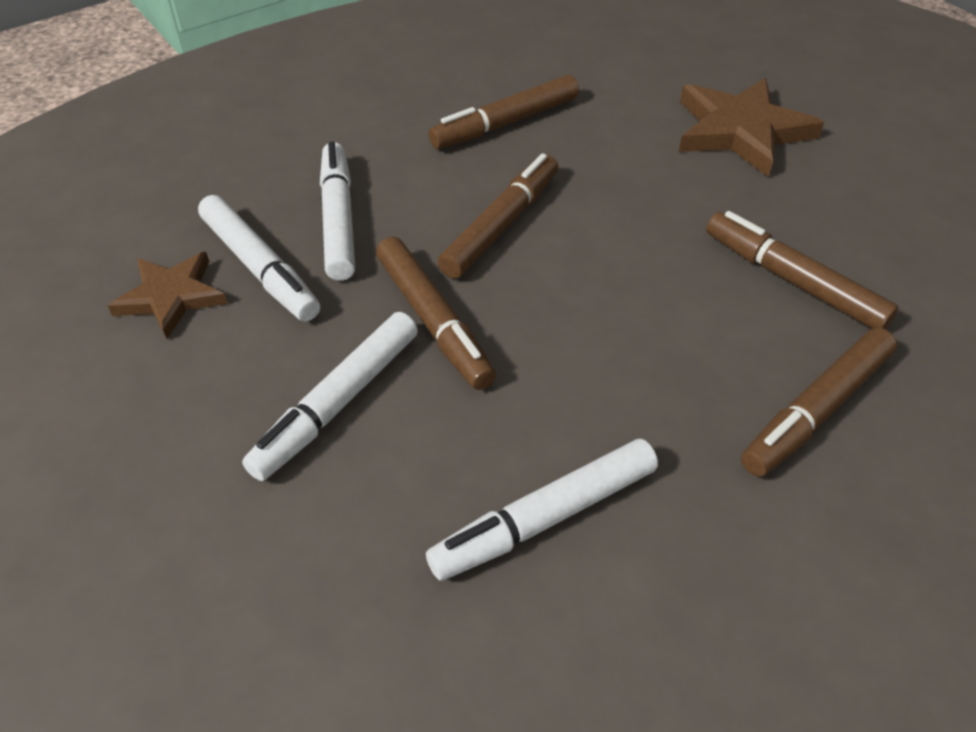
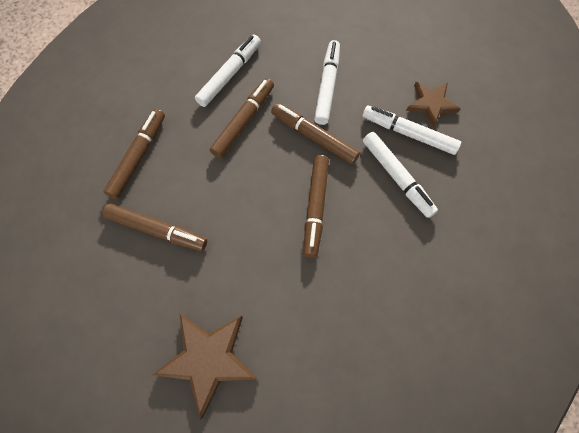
camera: 155 degrees right, 20 degrees up
brown marker [428,75,579,149] -> brown marker moved to [210,78,274,158]

